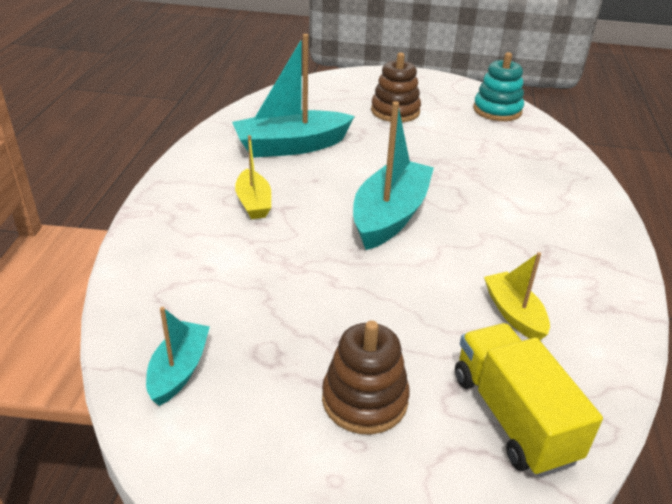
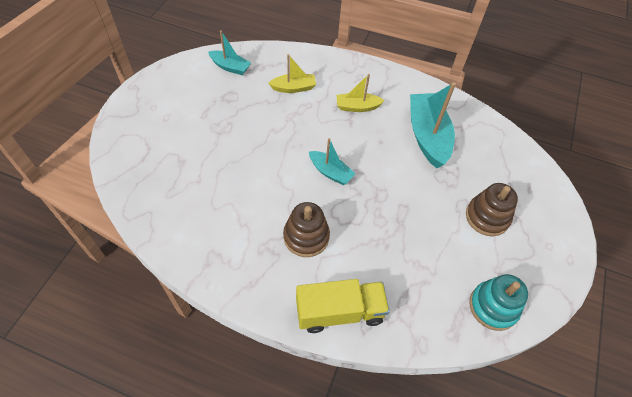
camera: 100 degrees right, 20 degrees up
brown stacking toy [322,321,410,435] -> brown stacking toy moved to [283,202,330,257]
turquoise boat [353,101,434,250] -> turquoise boat [309,138,356,185], size x0.55
yellow truck [455,323,603,477] -> yellow truck moved to [296,279,390,333]
yellow boat [484,252,550,340] -> yellow boat moved to [269,54,316,93]

